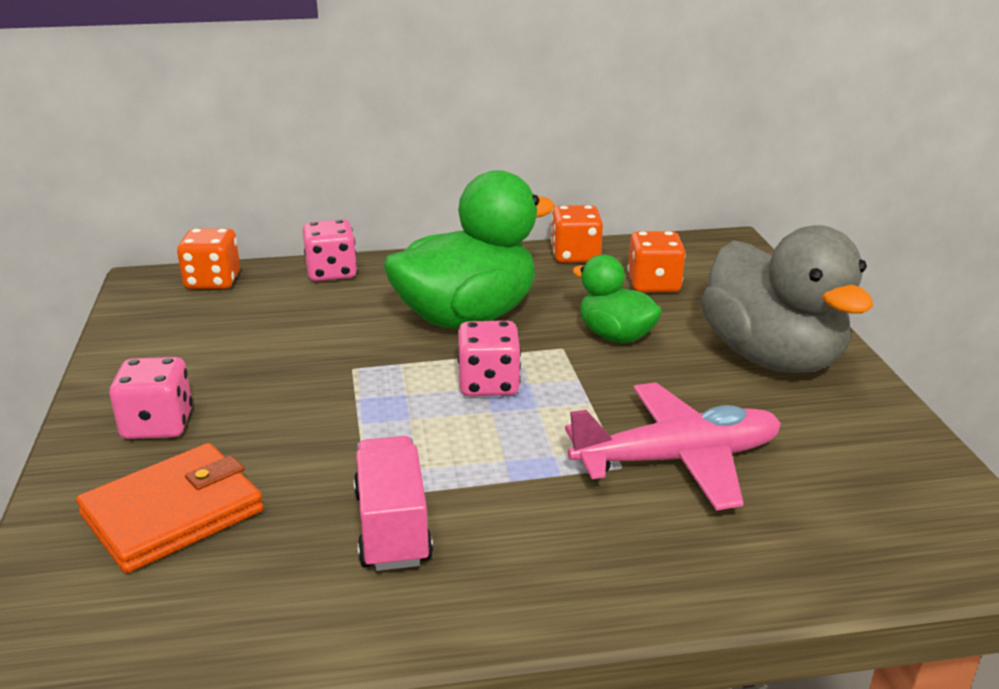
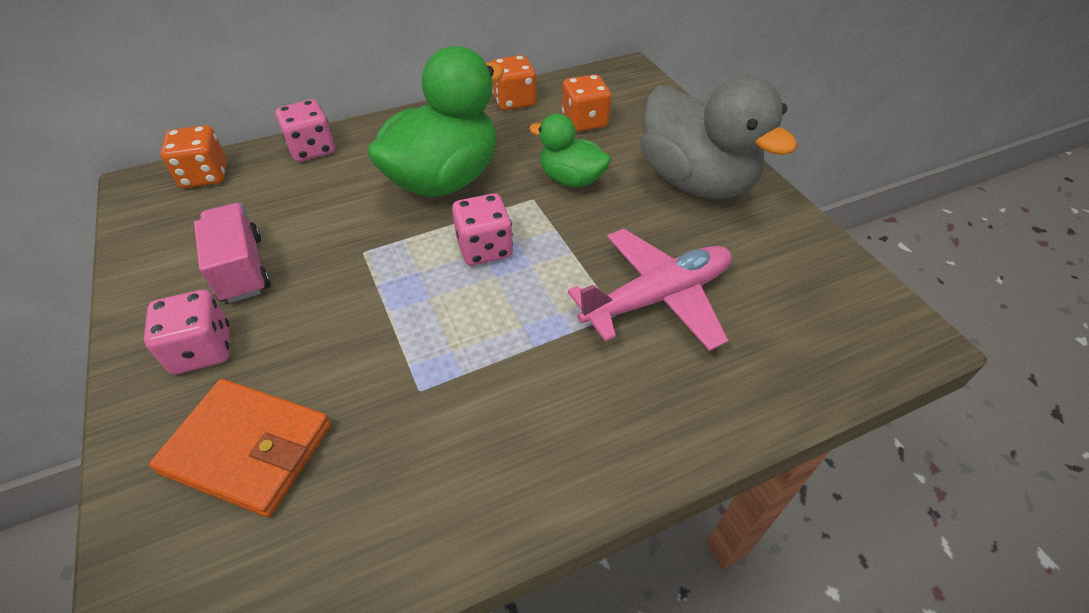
camera: 15 degrees left, 20 degrees up
orange wallet [76,443,264,573] -> orange wallet turned 75 degrees clockwise [149,379,331,517]
pink truck [354,436,433,571] -> pink truck moved to [194,203,271,303]

